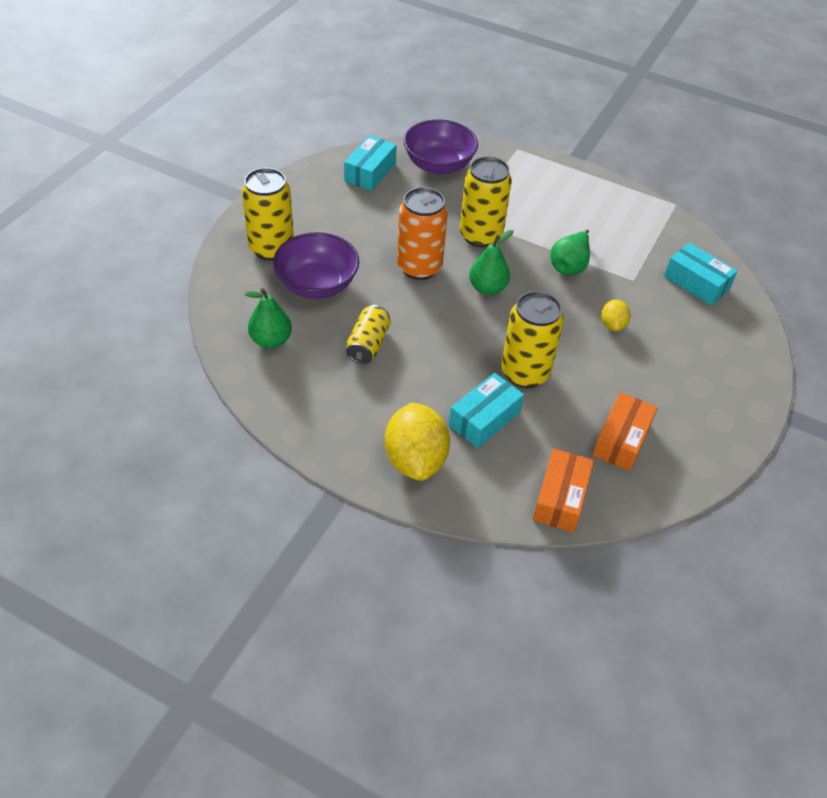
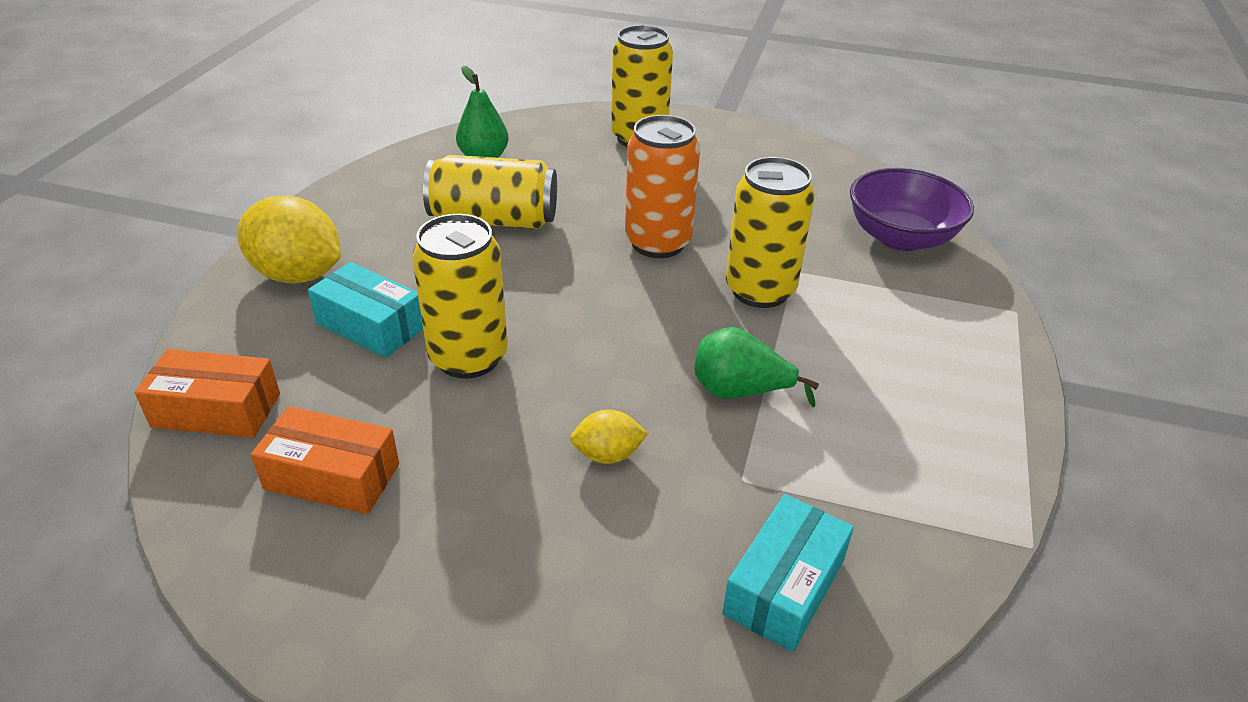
camera: 80 degrees right, 10 degrees down
purple bowl [273,232,359,299] -> none
turquoise box [344,135,397,191] -> none
yellow can [346,305,391,364] -> yellow can [423,155,557,229], size x1.57
yellow lemon [384,403,450,481] -> yellow lemon turned 45 degrees clockwise [237,195,341,284]
green pear [469,230,513,295] -> none

